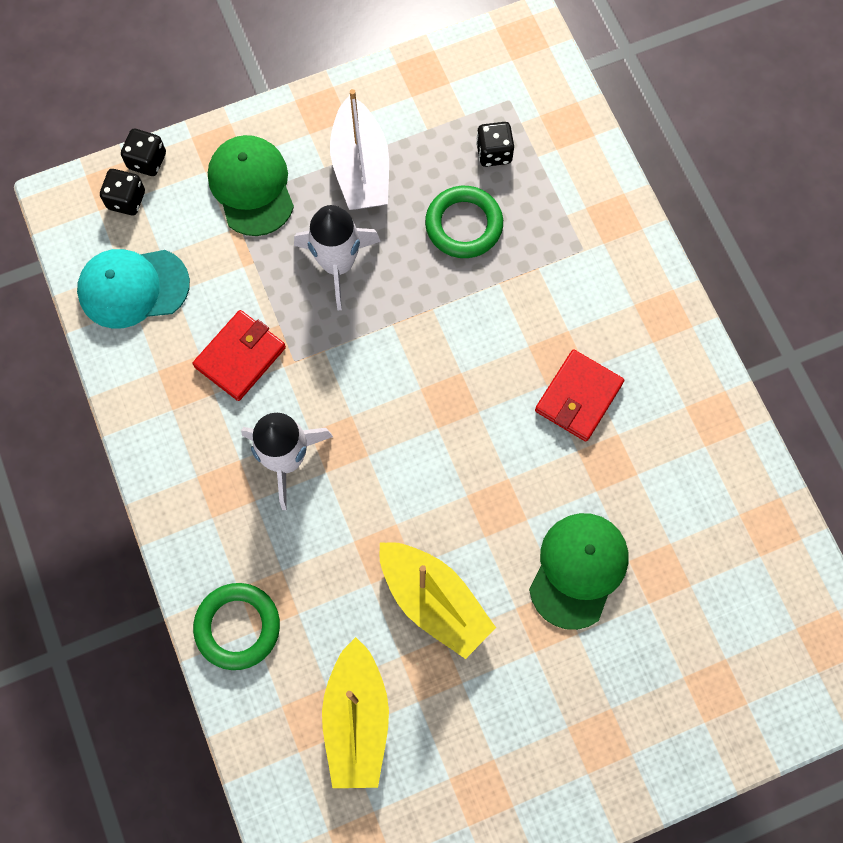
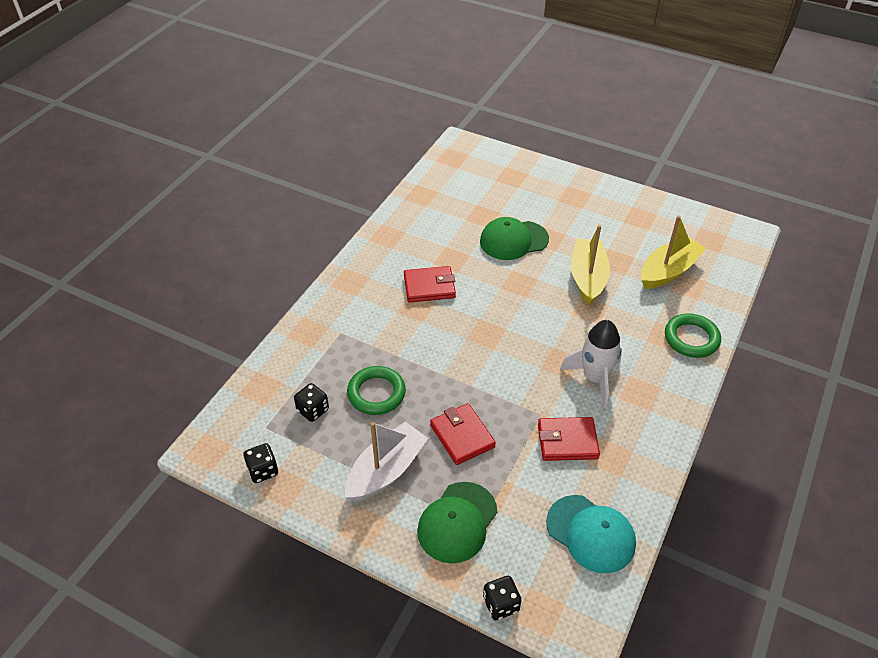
camera: 130 degrees left, 25 degrees down
black dice [100,169,145,215] -> black dice moved to [243,443,278,483]
white rocket [294,205,381,310] -> red wallet [430,403,496,465]

